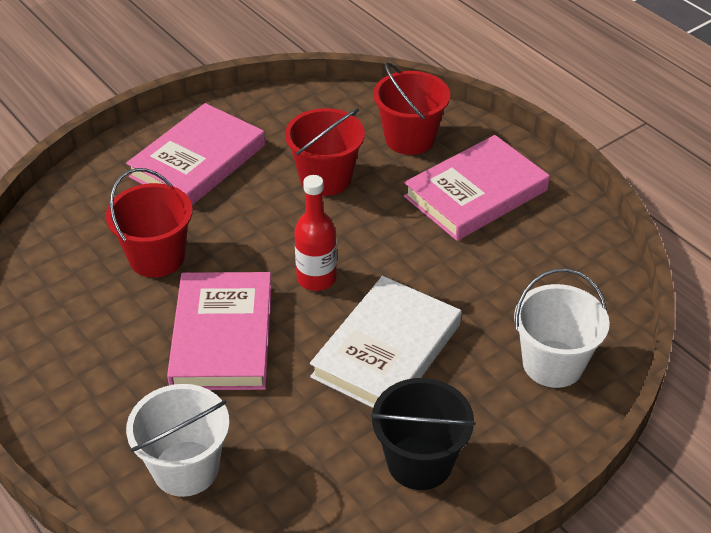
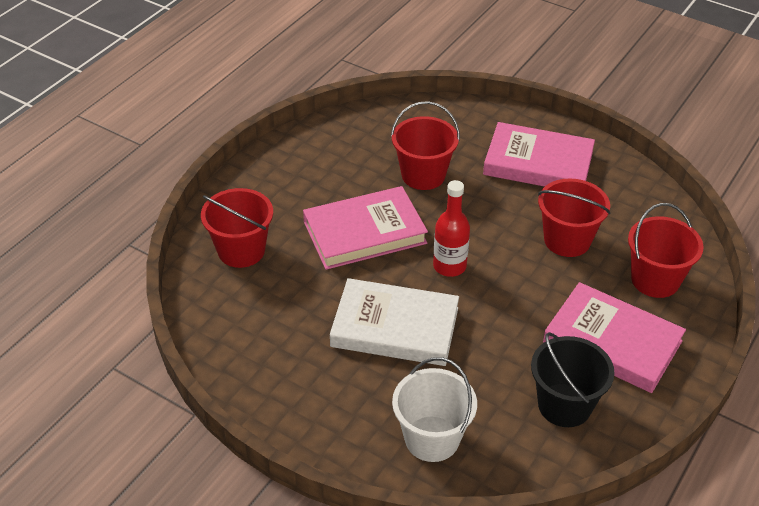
camera: 70 degrees right, 0 degrees up
white bucket [126,384,230,497] -> red bucket [201,188,273,268]
black bucket [370,378,476,490] -> black bucket moved to [531,332,615,427]

